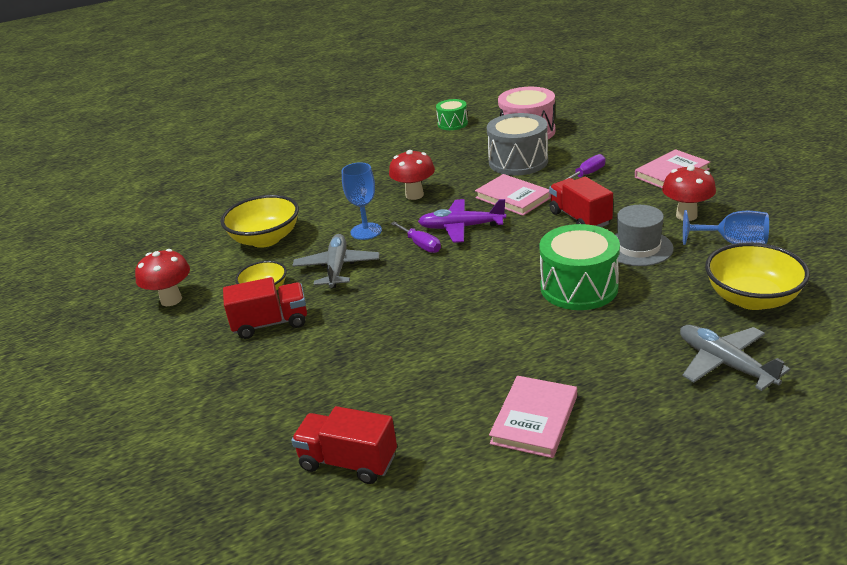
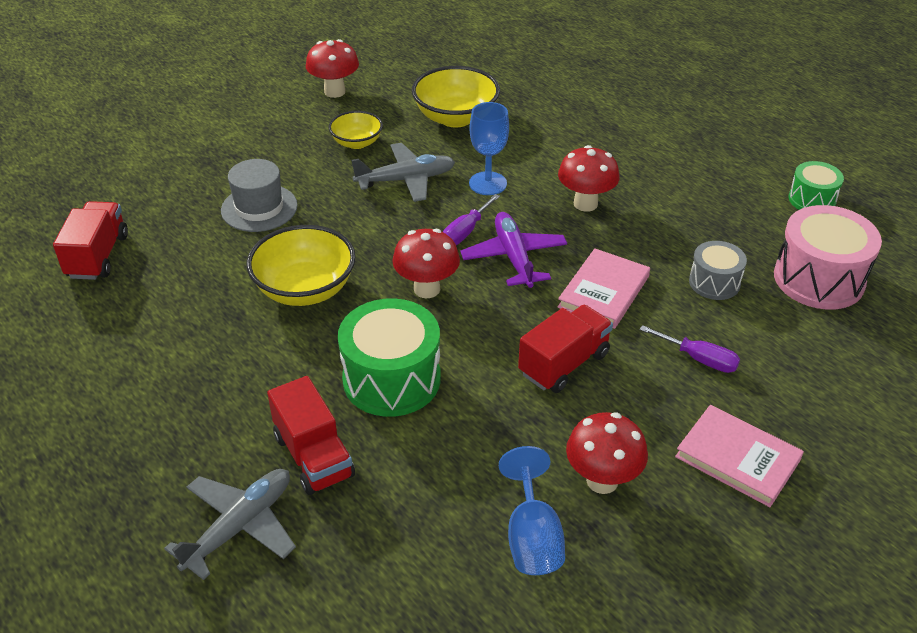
camera: 70 degrees right, 10 degrees up
red truck [223,277,307,339] -> red truck moved to [267,376,355,495]
grey drum [487,113,548,176] -> grey drum [689,241,747,300], size x0.57
pink book [489,376,577,458] -> none
grey hat [615,205,674,266] -> grey hat moved to [221,159,298,232]
yellow bowl [705,243,810,310] -> yellow bowl moved to [247,225,356,306]
none -> red mushroom [392,229,460,298]

